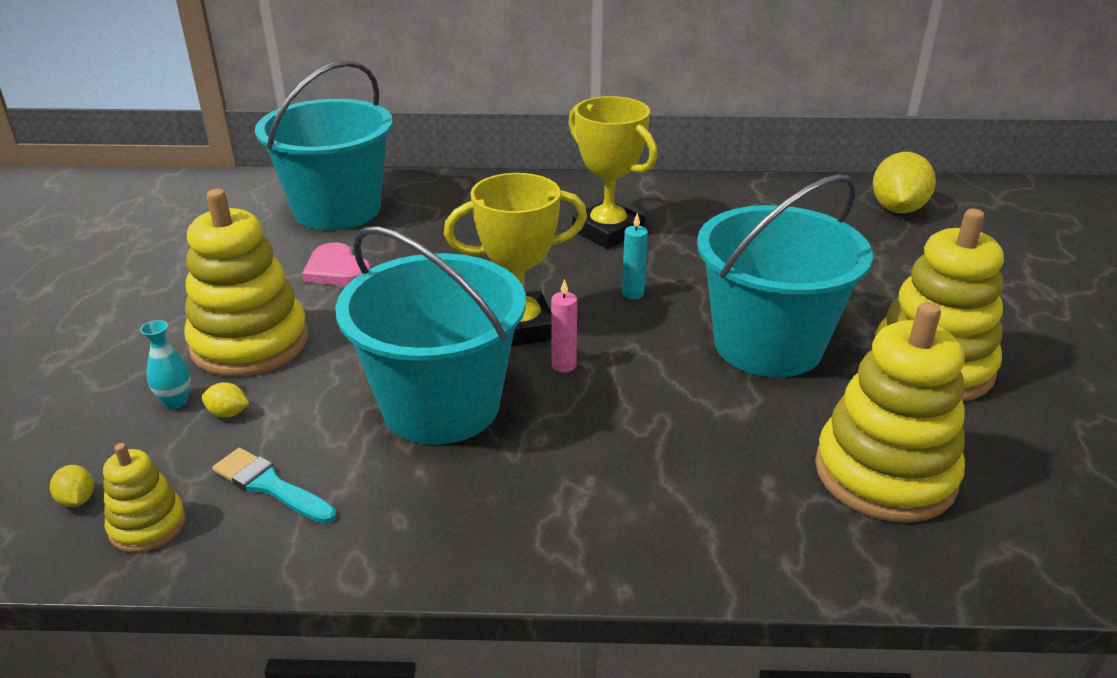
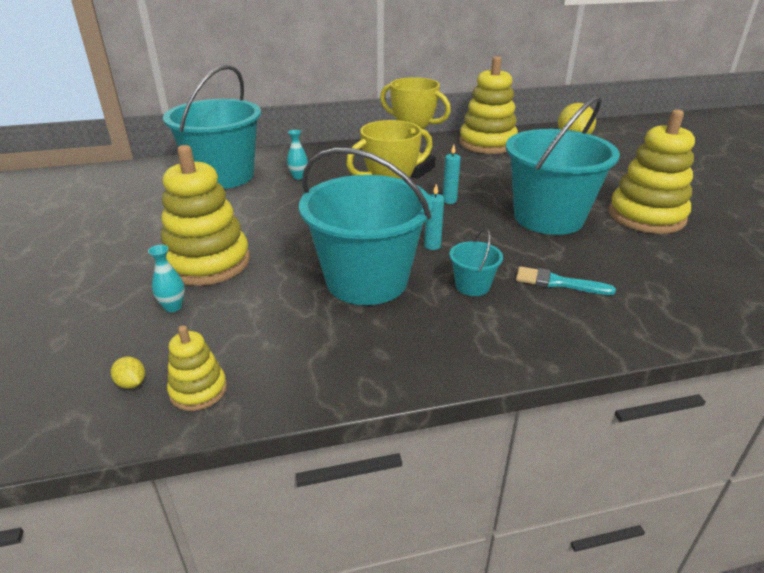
camera: 15 degrees left, 0 degrees up
yellow lemon [202,382,249,418] -> none
turquoise brush [212,448,336,524] -> turquoise brush moved to [516,266,616,295]
pink heart [302,242,370,286] -> none
pink candle [551,279,577,372] -> turquoise candle [424,184,444,250]
yellow stacking toy [815,302,965,523] -> yellow stacking toy moved to [459,56,518,154]
none -> turquoise vase [287,130,308,179]
none -> turquoise bucket [449,228,503,296]

